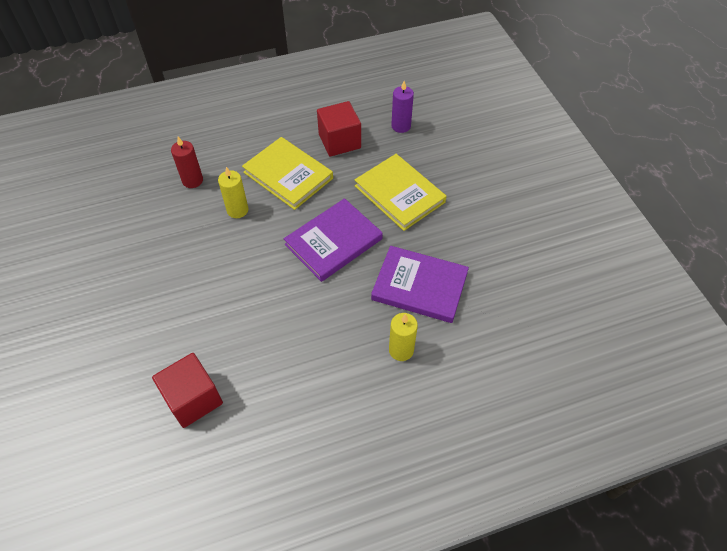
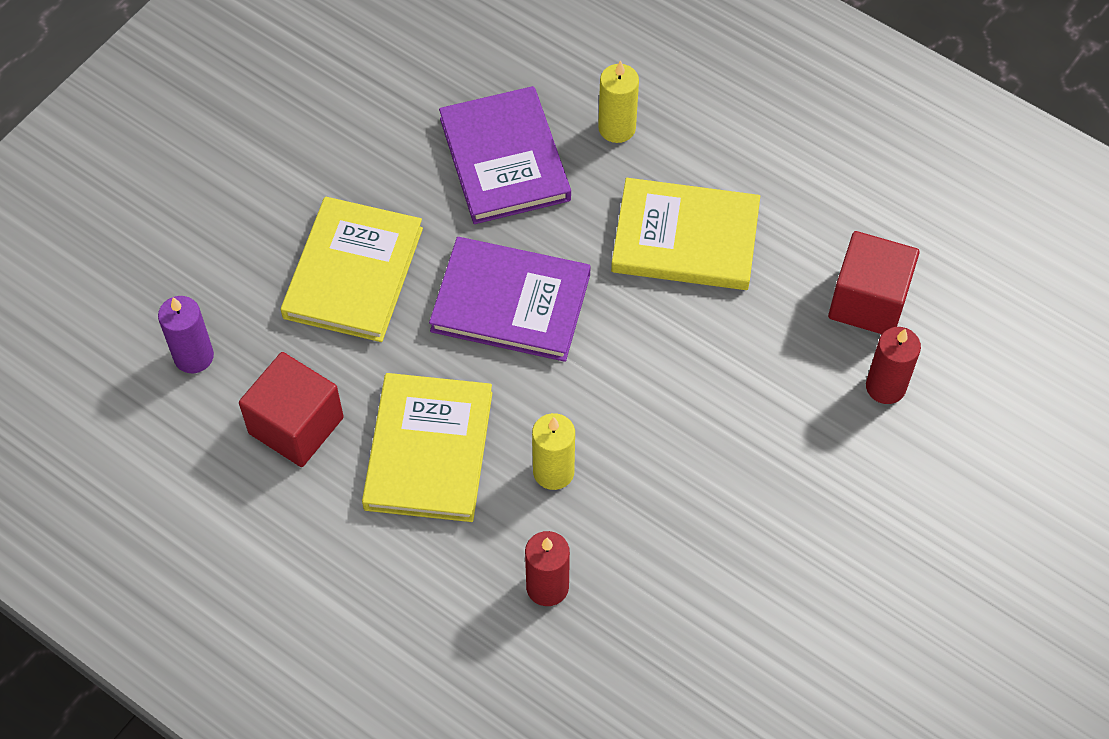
camera: 125 degrees left, 5 degrees up
none -> yellow book [611,178,760,290]
none -> red candle [866,327,921,404]

